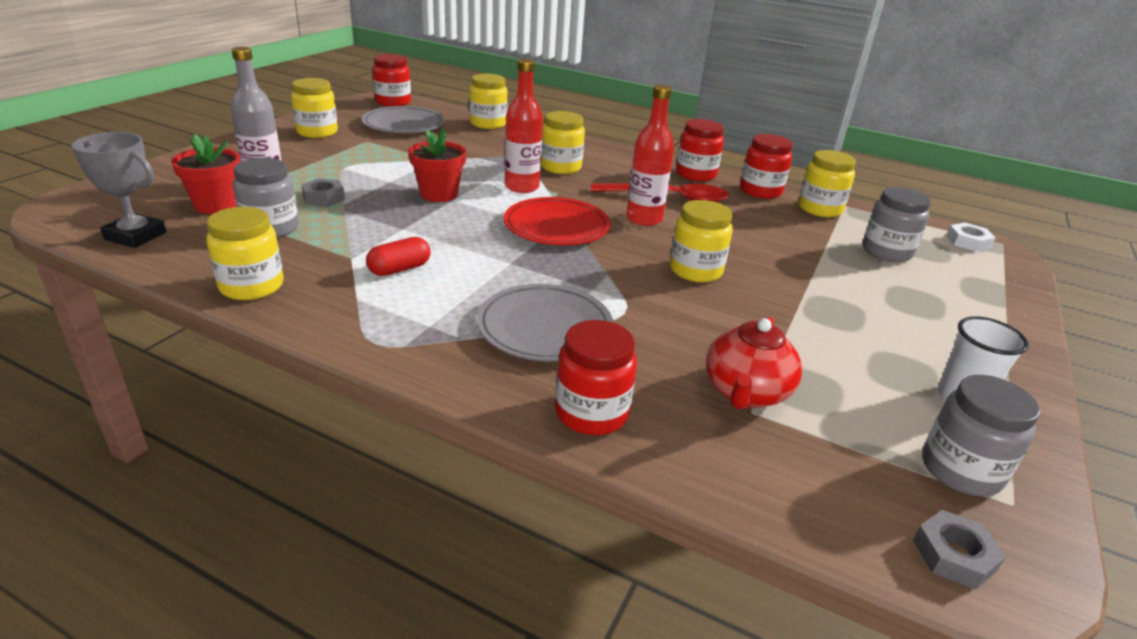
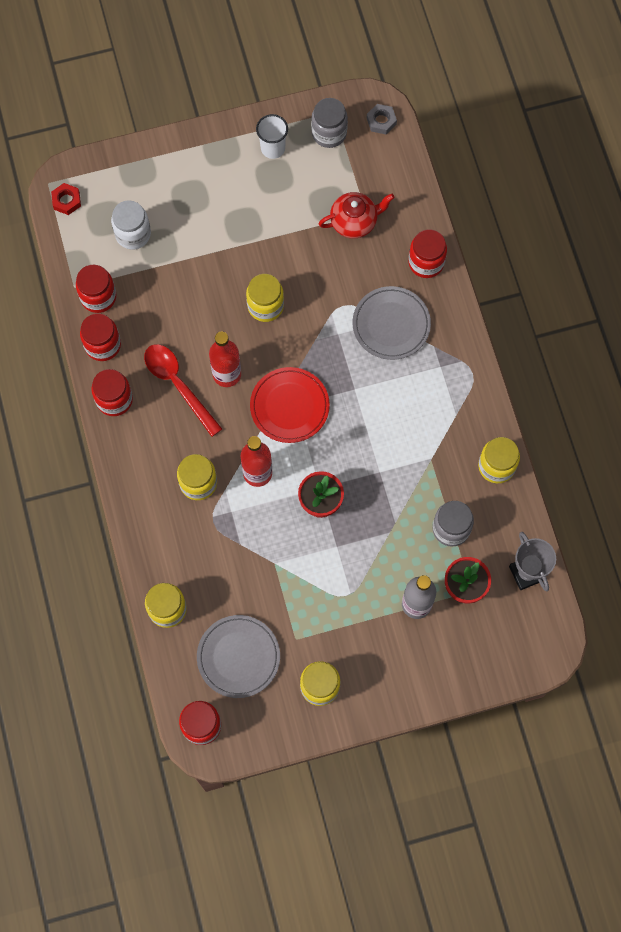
camera: 130 degrees left, 40 degrees up
grey nut [301,178,345,206] -> none
red capsule [366,237,430,276] -> none
yellow jar [798,150,856,217] -> red jar [76,265,116,313]
grey jar [863,187,931,262] -> white jar [111,200,151,250]
white nut [947,223,995,252] -> red nut [51,183,81,215]

